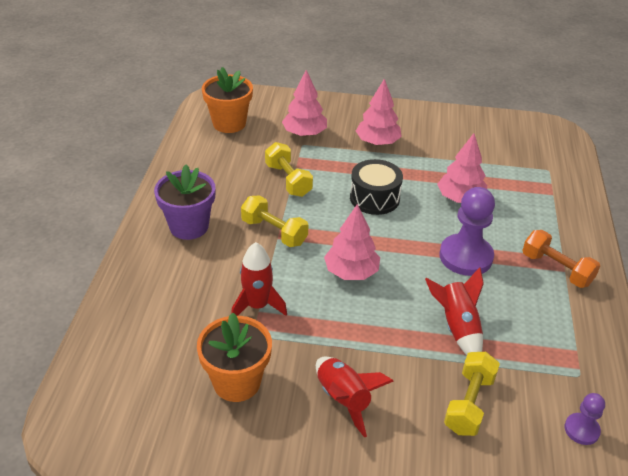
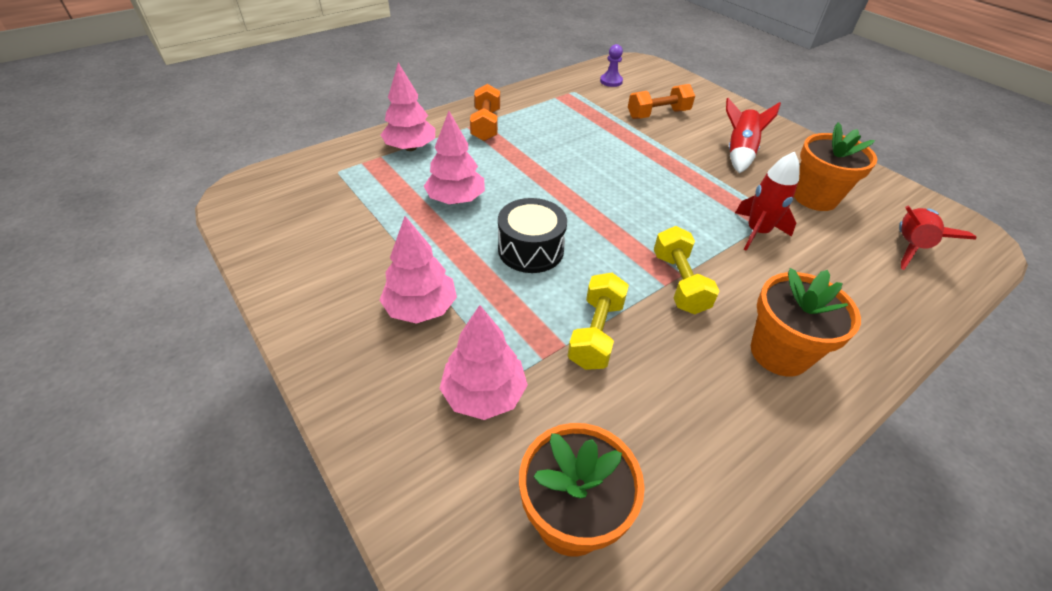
camera: 135 degrees left, 5 degrees up
purple flower pot [154,165,216,240] -> orange flower pot [751,268,861,377]
pink tree [324,204,380,280] -> pink tree moved to [381,63,435,151]
red rocket [425,267,484,355] -> red rocket moved to [899,205,976,270]
purple pawn [439,187,495,276] -> none
yellow dumbbell [444,352,500,436] -> orange dumbbell [628,84,695,119]

